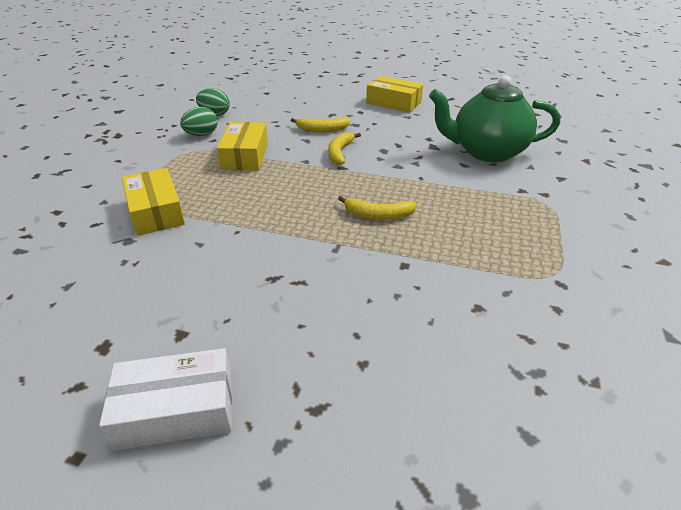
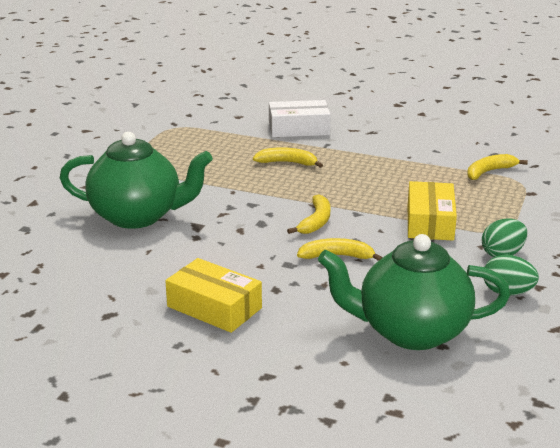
camera: 175 degrees left, 10 degrees down
white box [99,348,232,451] -> white box moved to [269,100,331,137]
yellow box [122,168,185,236] -> yellow banana [467,154,528,180]
none -> green teapot [318,234,510,350]

